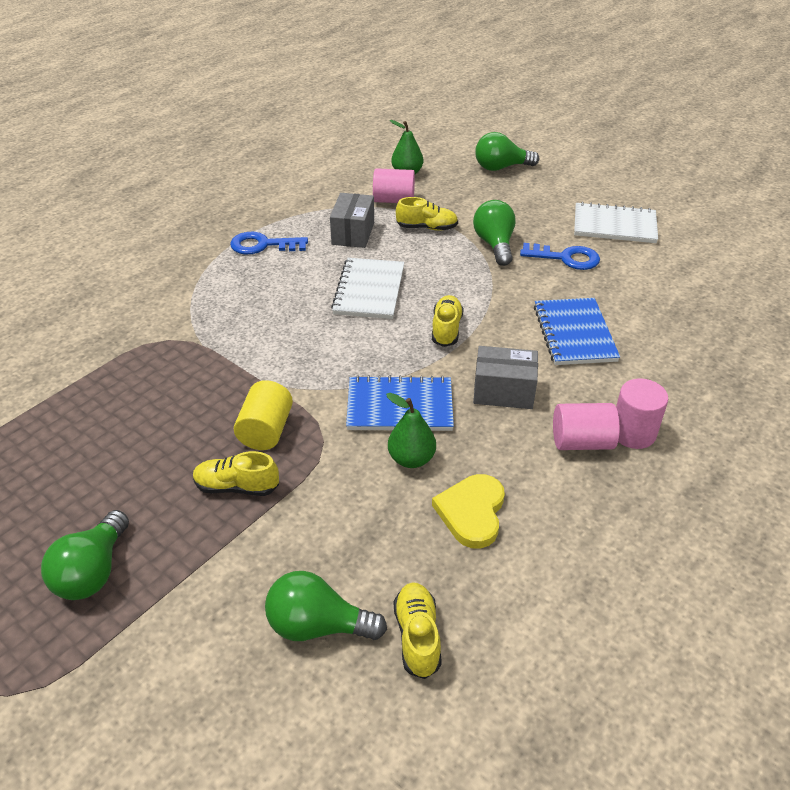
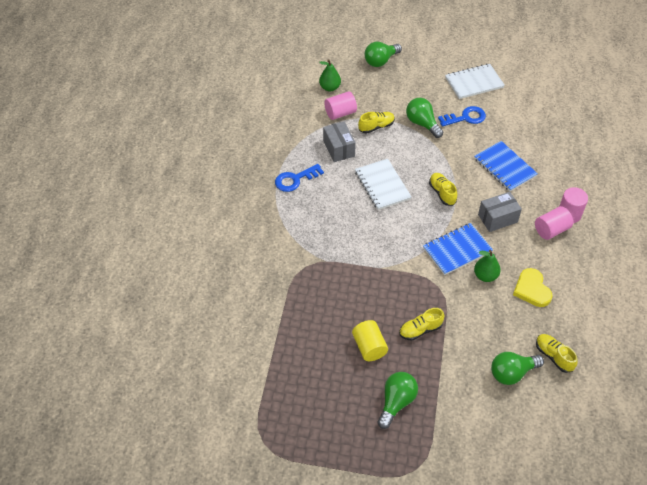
camera: 30 degrees left, 10 degrees up
green light bulb [41,510,129,600] -> green light bulb turned 135 degrees counterclockwise [377,372,418,429]
yellow cylinder [234,380,293,450] -> yellow cylinder moved to [352,320,388,361]

